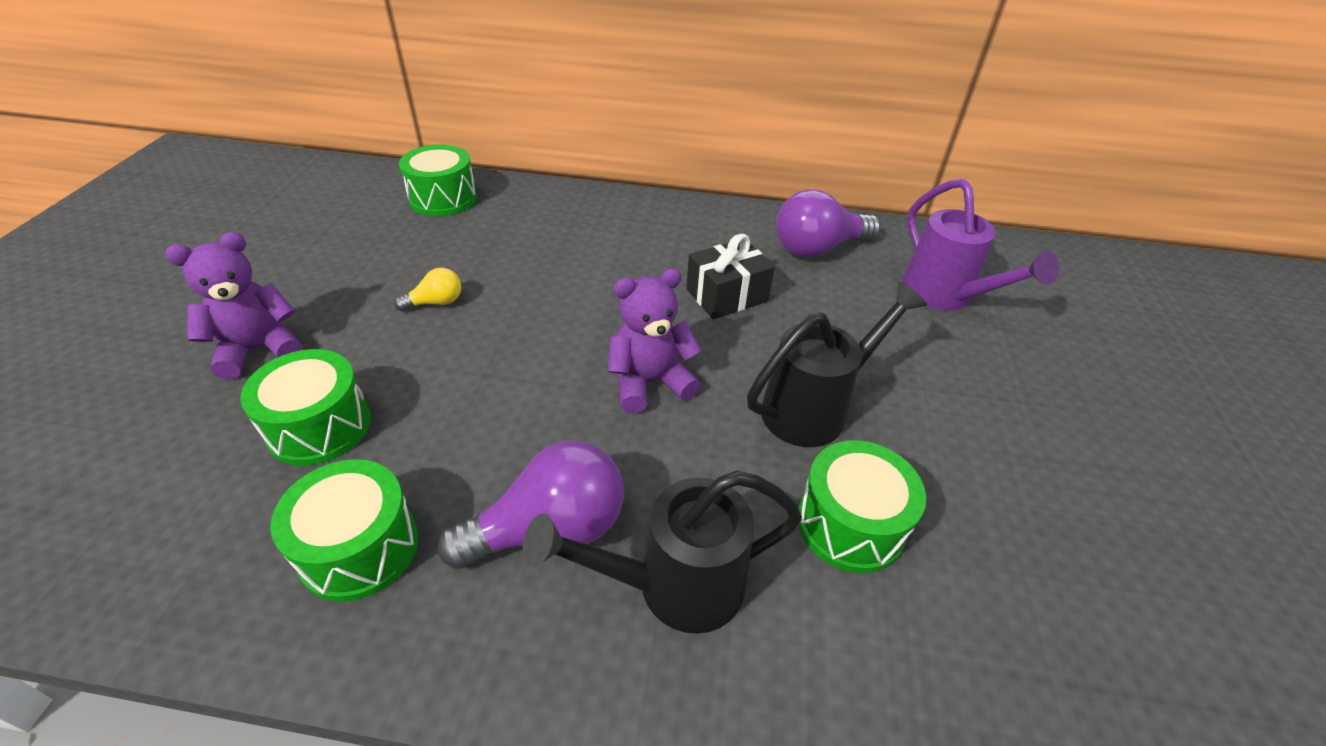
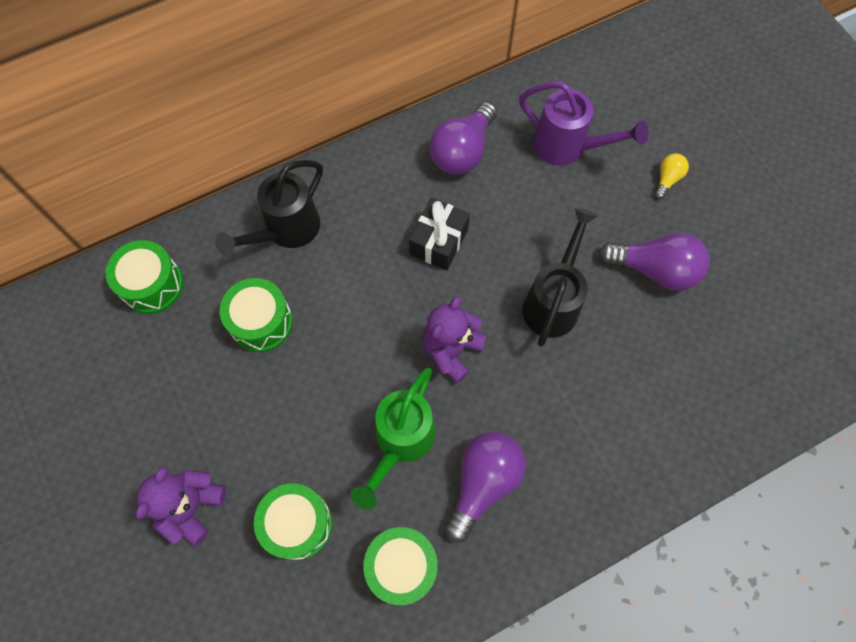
camera: 35 degrees left, 25 degrees up
yellow light bulb [394,268,461,311] -> yellow light bulb moved to [654,153,689,199]
black watering can [523,470,802,634] -> black watering can moved to [215,160,323,257]
green drum [798,440,926,573] -> green drum moved to [220,278,293,352]
none -> green watering can [350,368,436,510]
none -> purple light bulb [599,232,710,291]

